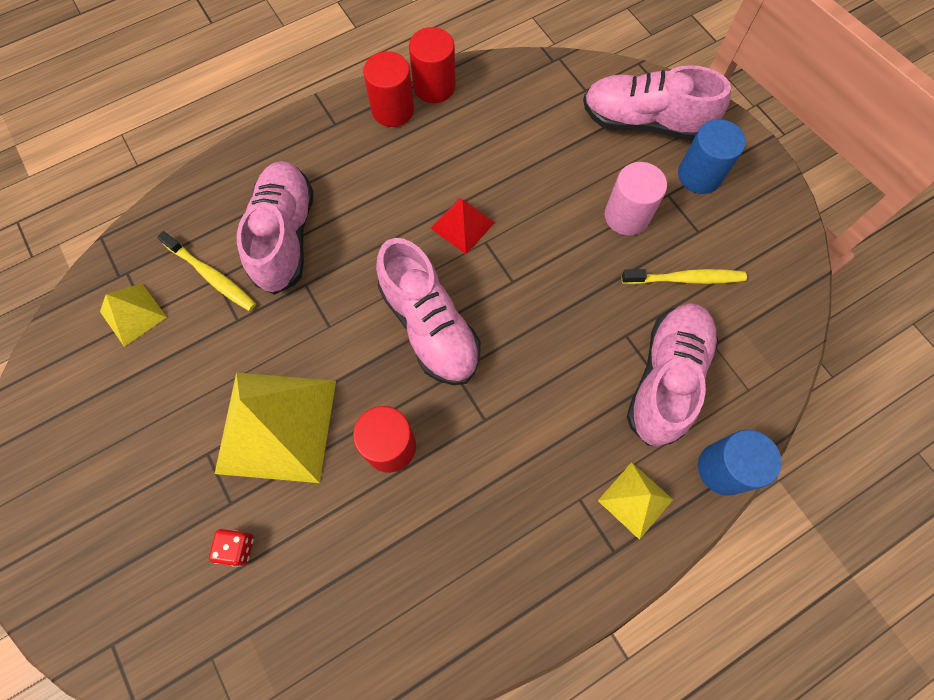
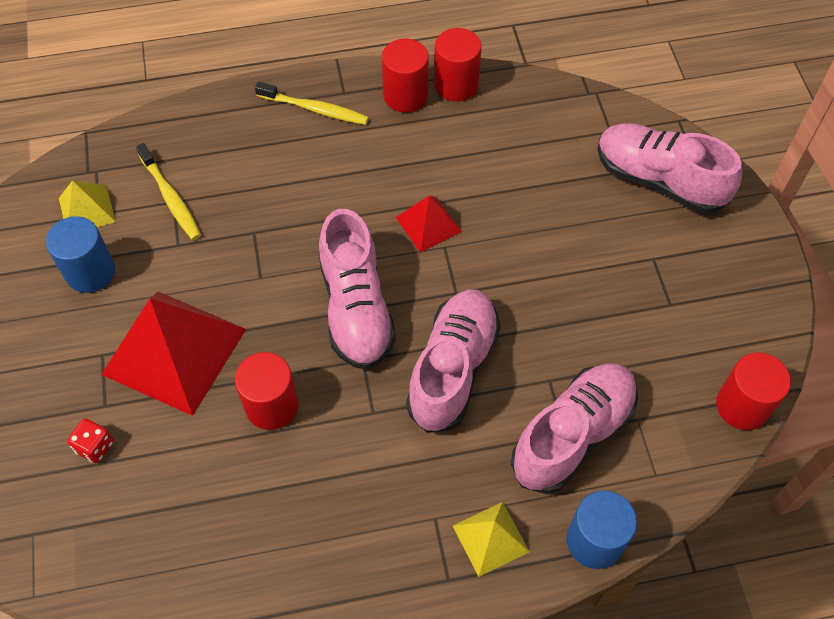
camera: 20 degrees right, 10 degrees down
yellow pyramid [215,373,336,483] -> red pyramid [101,292,246,416]
pink shoe [237,161,314,295] -> pink shoe moved to [406,289,500,433]
pink cylinder [605,162,667,236] -> none
yellow toothbrush [621,269,747,284] -> yellow toothbrush moved to [255,82,369,125]
blue cylinder [678,119,746,194] -> blue cylinder moved to [46,216,115,293]
none -> red cylinder [716,353,791,430]

